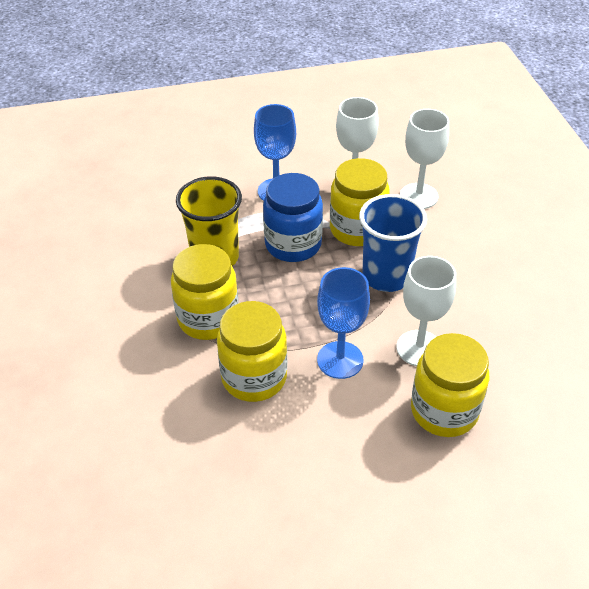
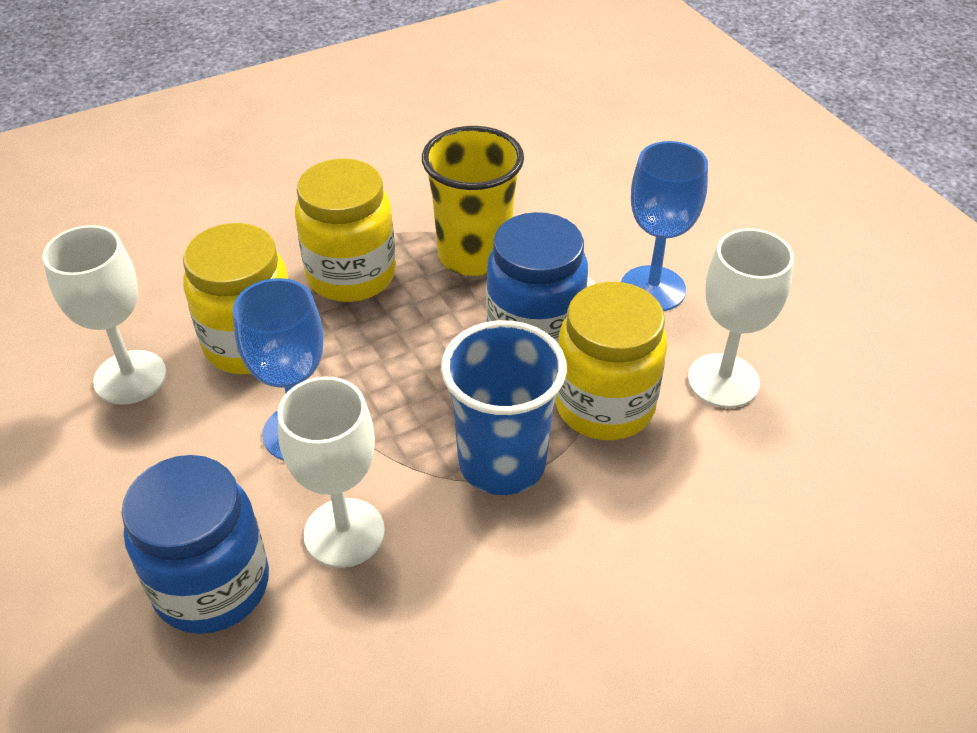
camera: 75 degrees right, 0 degrees up
white goblet [400,109,449,209] -> white goblet moved to [42,225,167,405]
yellow jar [411,333,489,437] -> blue jar [121,455,269,634]

